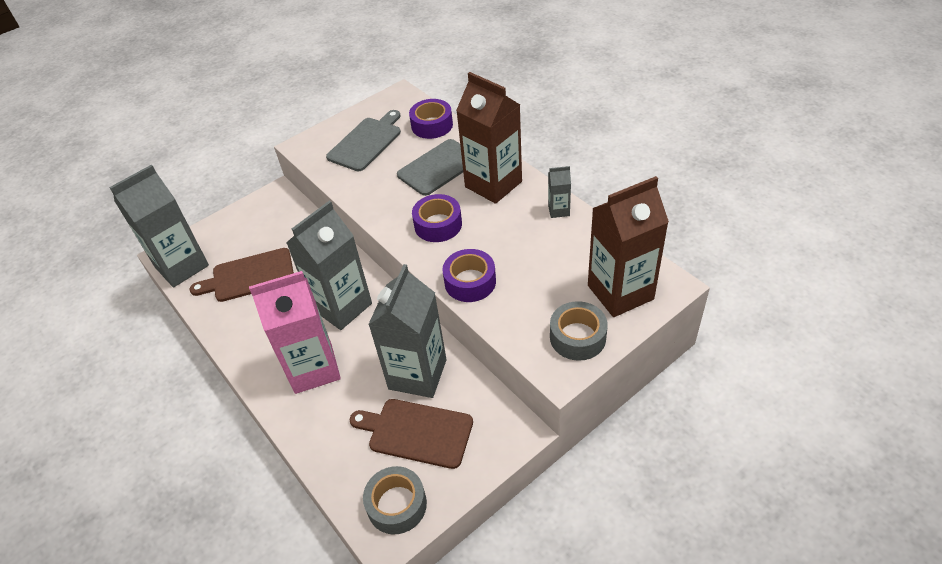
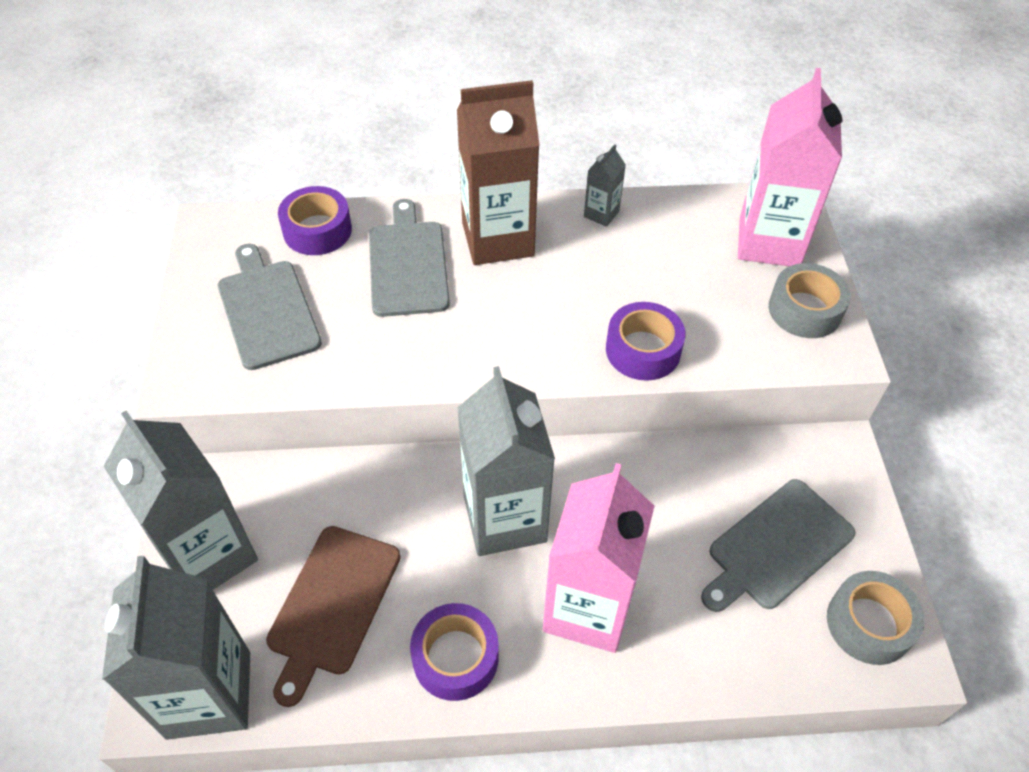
camera: 60 degrees left, 5 degrees up
brown cutting board [349,399,473,469] -> grey cutting board [701,479,855,612]
grey carton [368,264,447,398] -> grey carton moved to [104,410,258,590]
purple tape [412,194,462,242] -> purple tape moved to [410,603,499,701]
brown carton [588,176,669,317] -> pink carton [738,68,842,266]

